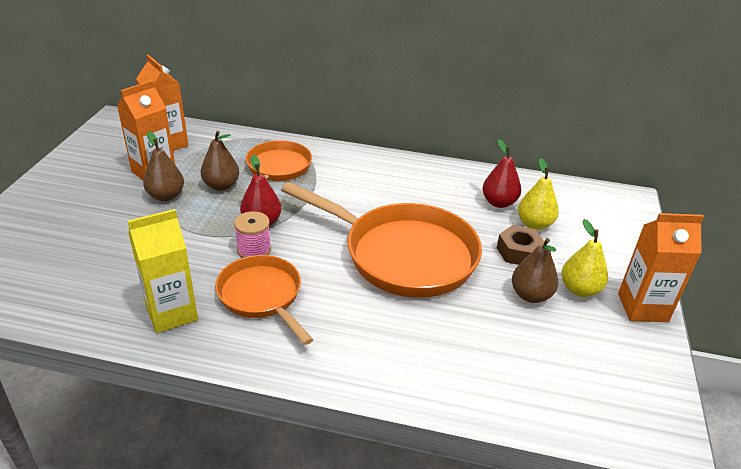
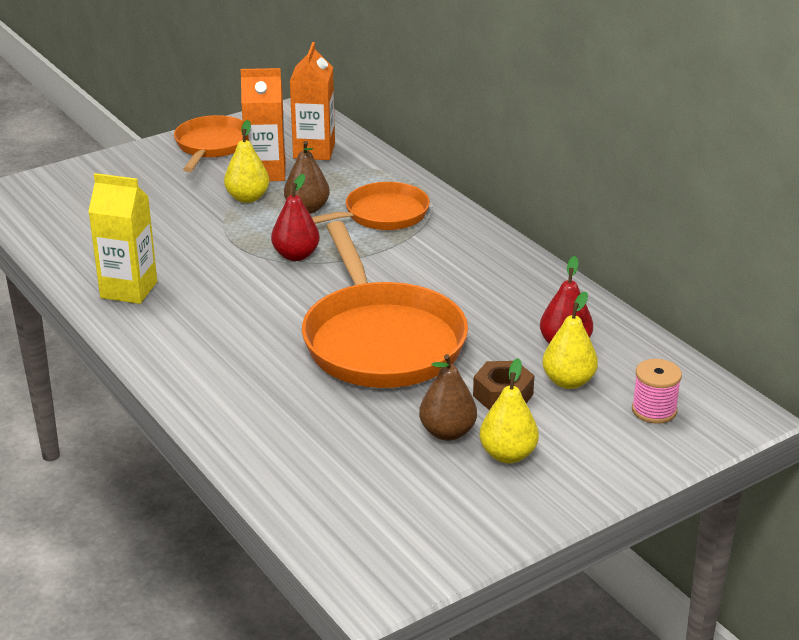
camera: 45 degrees right, 5 degrees down
brown pear [143,131,184,201] -> yellow pear [224,120,269,203]
orange pan [215,255,313,345] -> orange pan moved to [174,115,243,172]
pink spool [234,211,271,258] -> pink spool moved to [632,359,682,424]
orange carton [618,213,704,322] -> none

